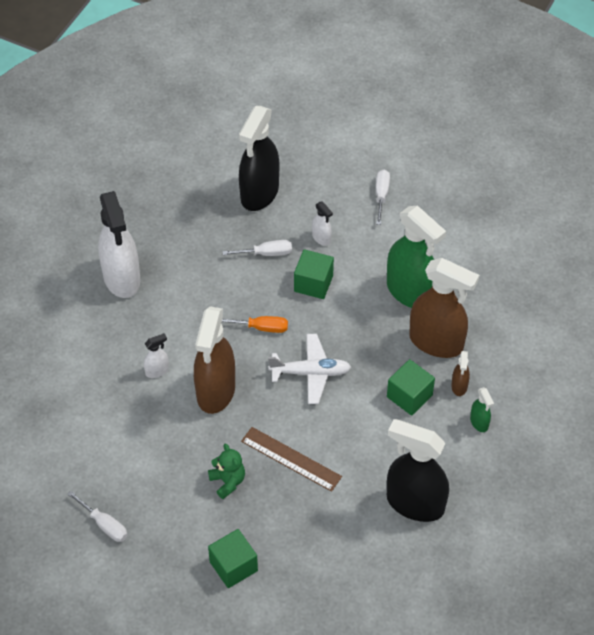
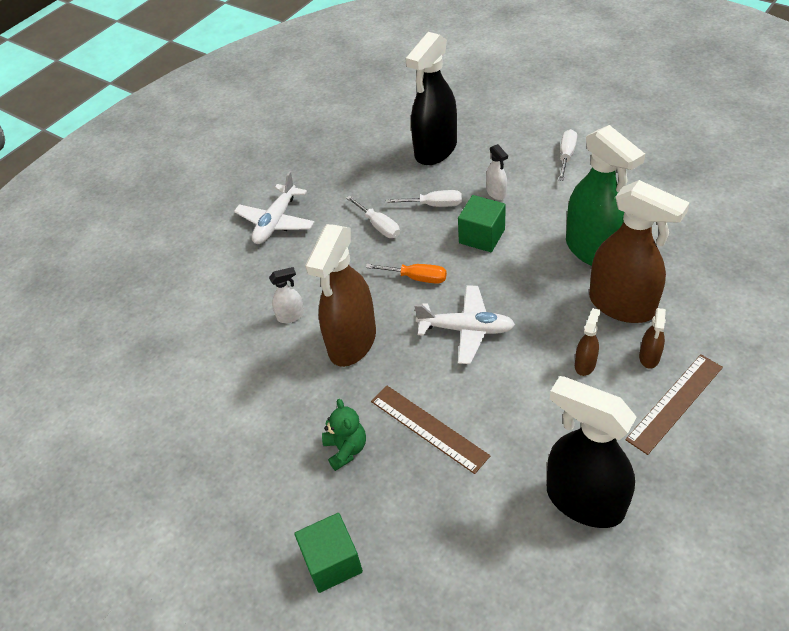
camera: 15 degrees right, 5 degrees down
white screwdriver [67,491,128,542] -> white screwdriver moved to [346,196,400,238]
white spray bottle [98,191,140,298] -> white plane [234,171,314,244]
green cube [387,359,435,416] -> brown spray bottle [575,308,600,376]
green spray bottle [470,387,494,432] -> brown ruler [625,354,723,455]

